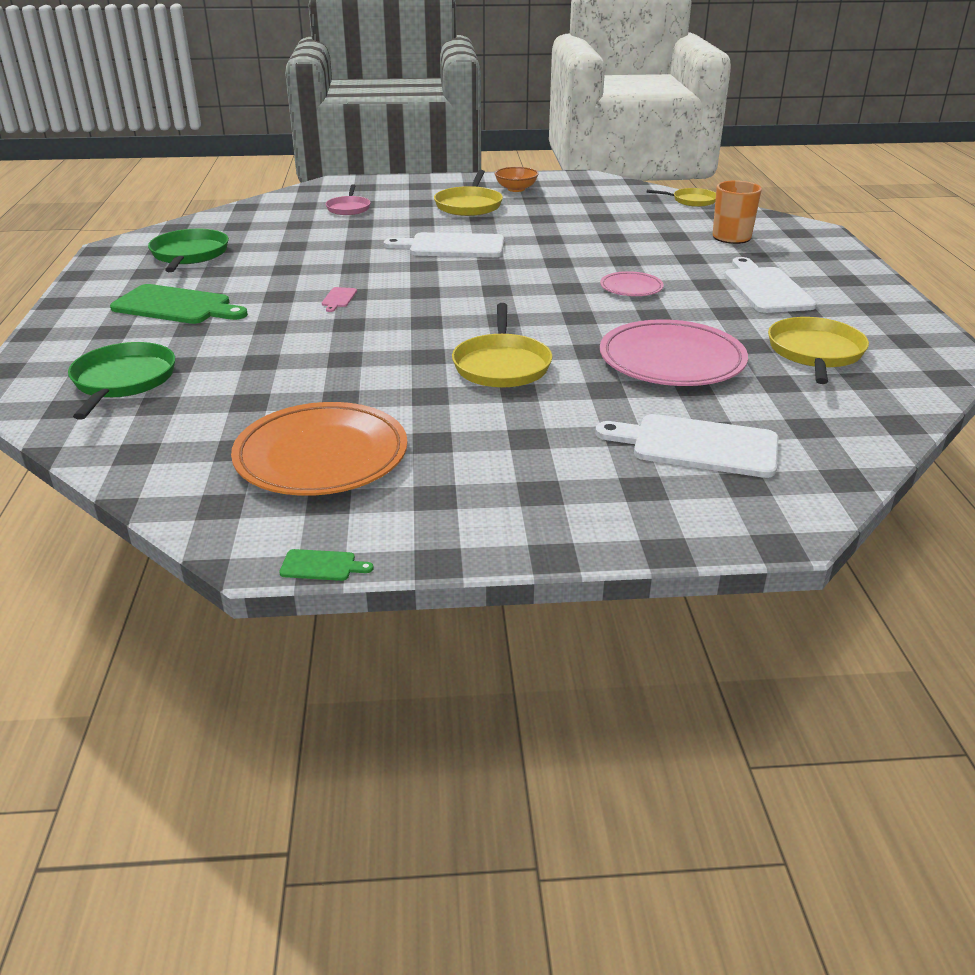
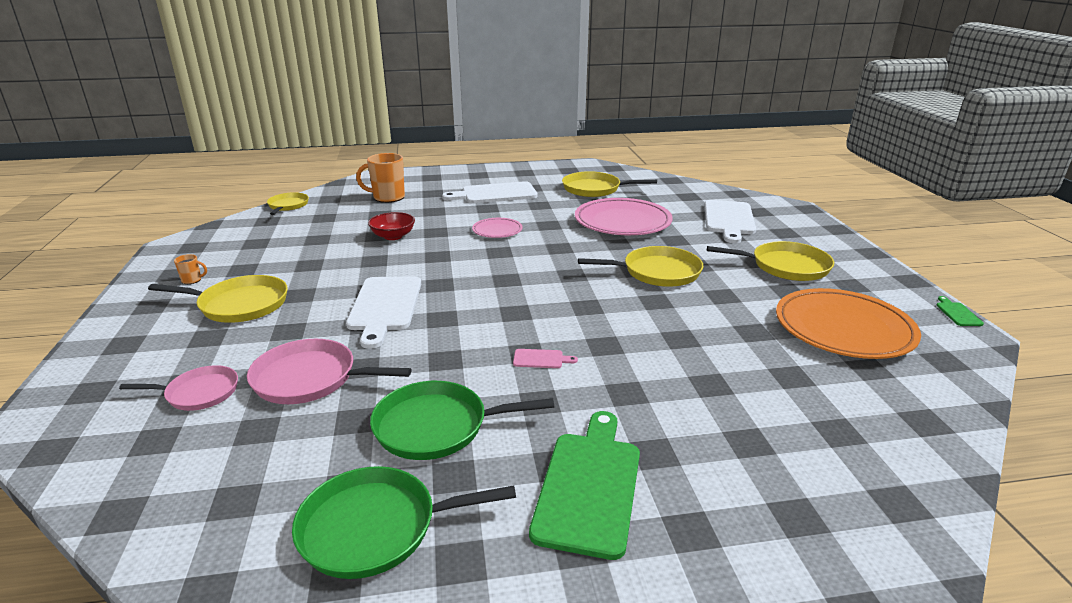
camera: 95 degrees left, 5 degrees down
green pan [68,342,175,420] -> green pan moved to [370,381,554,460]
orange bowl [495,167,538,192] -> orange mug [174,254,207,284]
none -> pink pan [247,339,411,404]
none -> red bowl [368,212,415,240]
none -> yellow pan [707,241,834,281]

